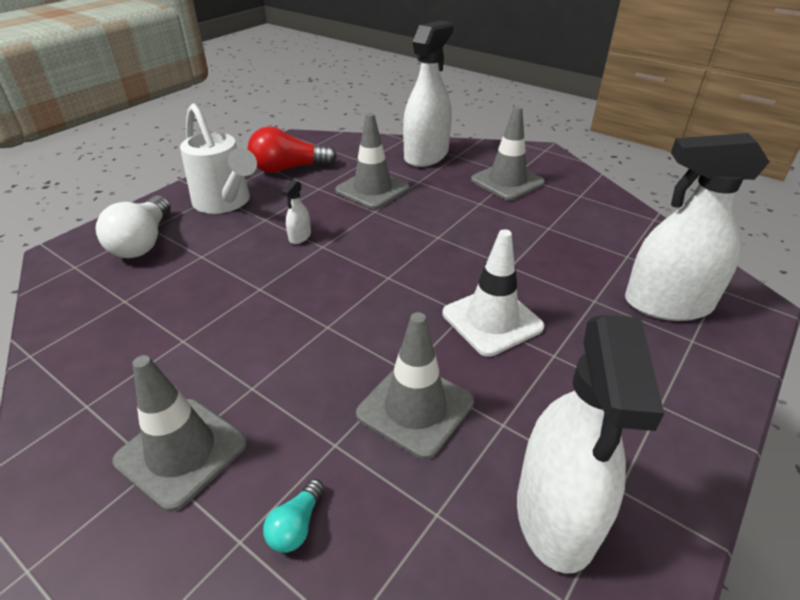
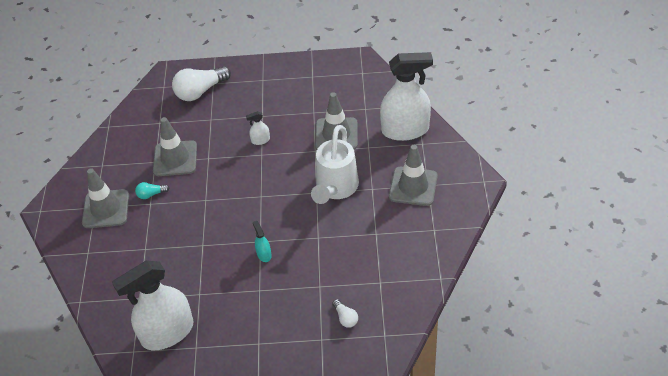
camera: 55 degrees right, 10 degrees up
white watering can [180,103,257,214] -> white watering can moved to [311,125,359,204]
red light bulb [248,127,337,173] -> none
turquoise light bulb [263,479,324,553] -> turquoise light bulb moved to [135,182,169,199]
grey traffic cone [356,312,474,460] -> grey traffic cone moved to [153,117,197,176]
white traffic cone [443,229,544,357] -> turquoise spray bottle [253,221,272,262]
white spray bottle [625,133,769,321] -> white light bulb [332,299,358,328]

